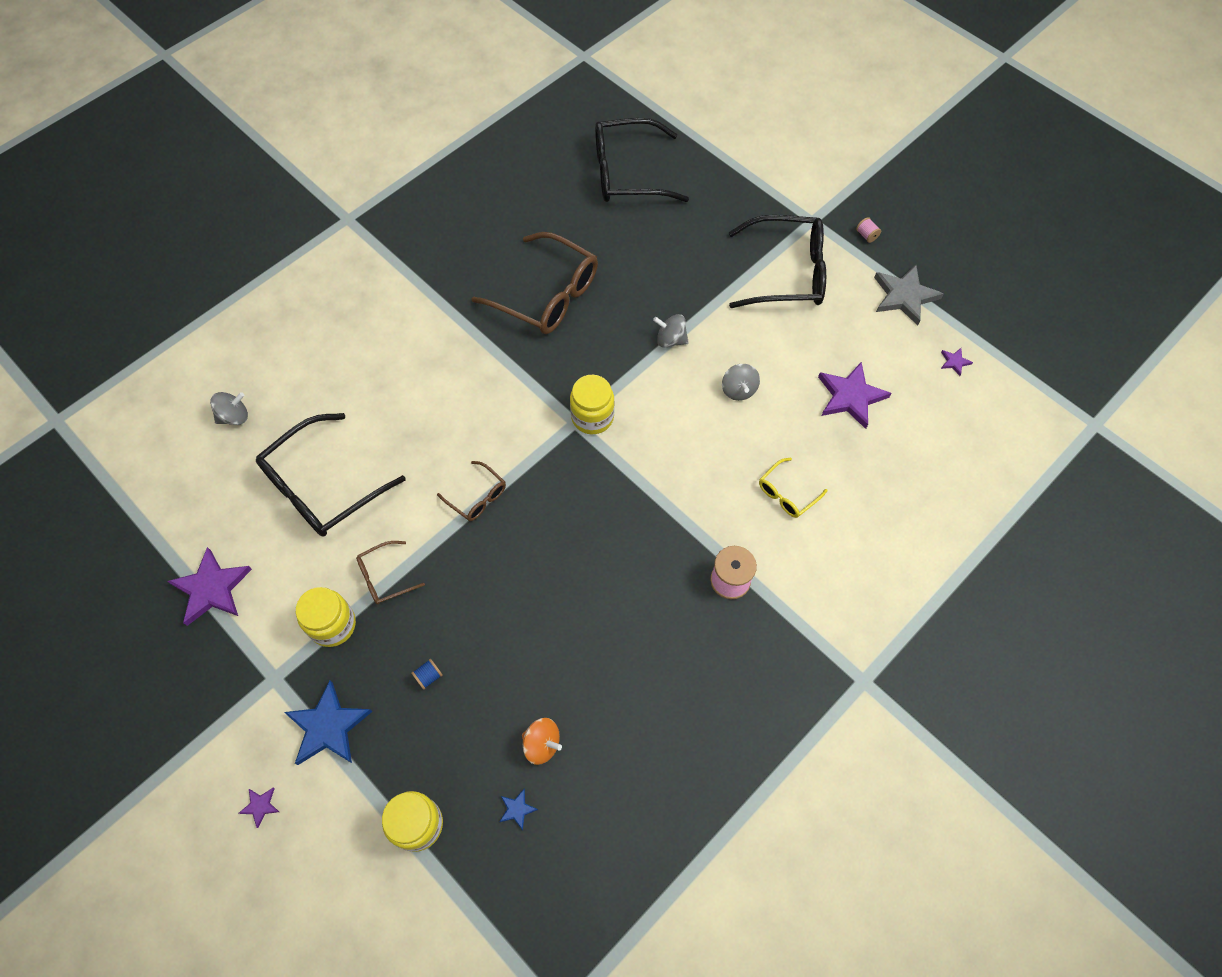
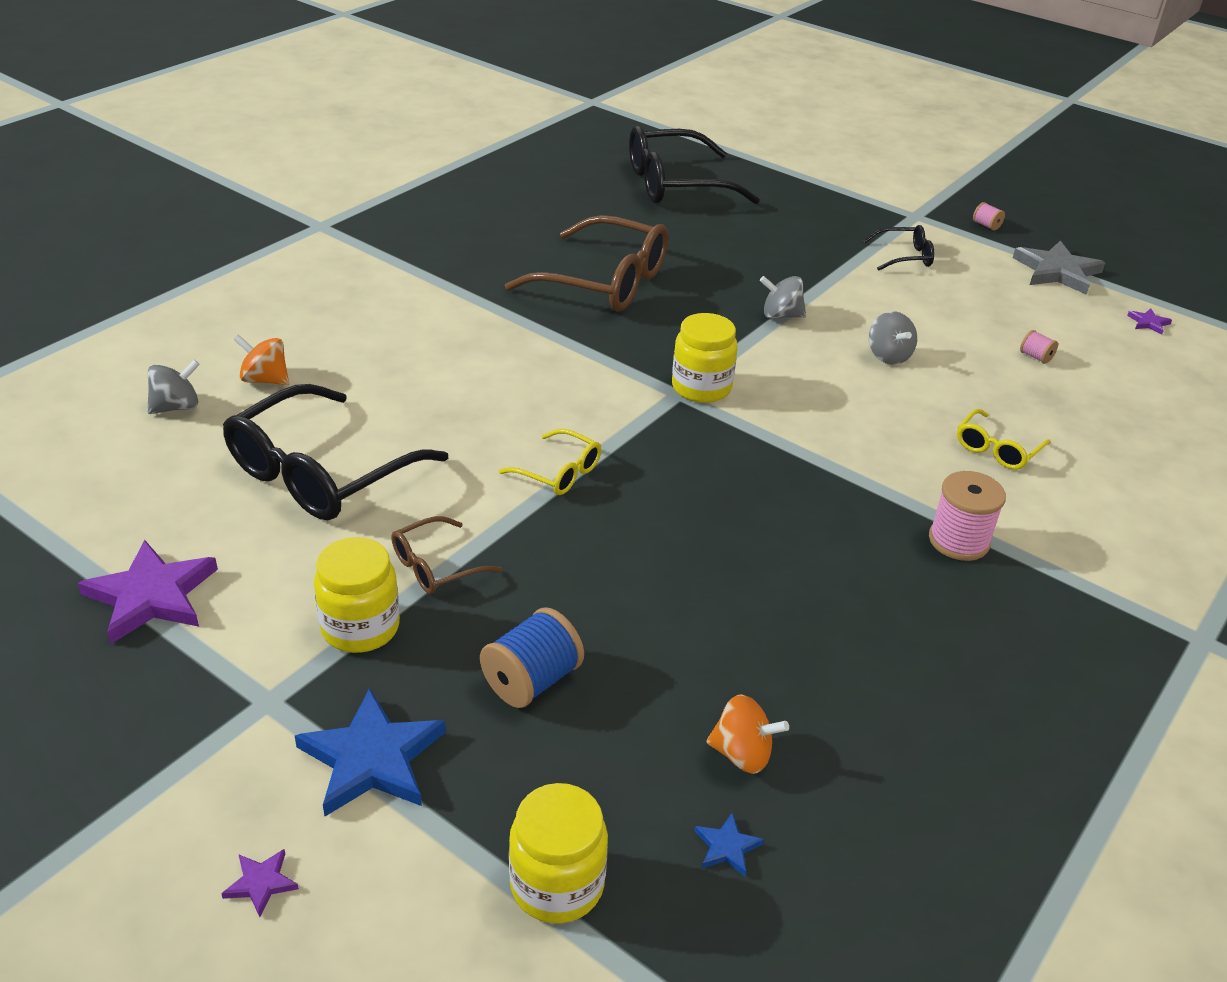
camera: 10 degrees left, 25 degrees down
blue spool [411,659,443,690] -> blue spool [480,607,584,708], size x2.00
brown glasses [437,461,506,521] -> yellow glasses [499,429,601,495]
black glasses [729,215,826,308] -> black glasses [863,225,934,271], size x0.48
purple star [818,362,891,429] -> pink spool [1020,330,1058,364]
none -> orange spinning top [233,334,289,385]

